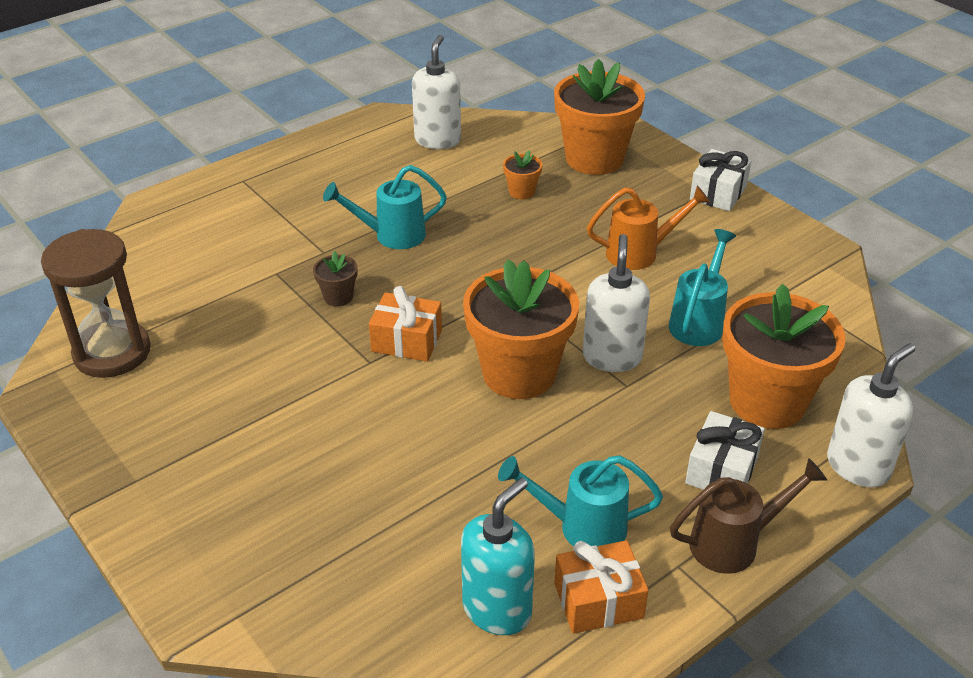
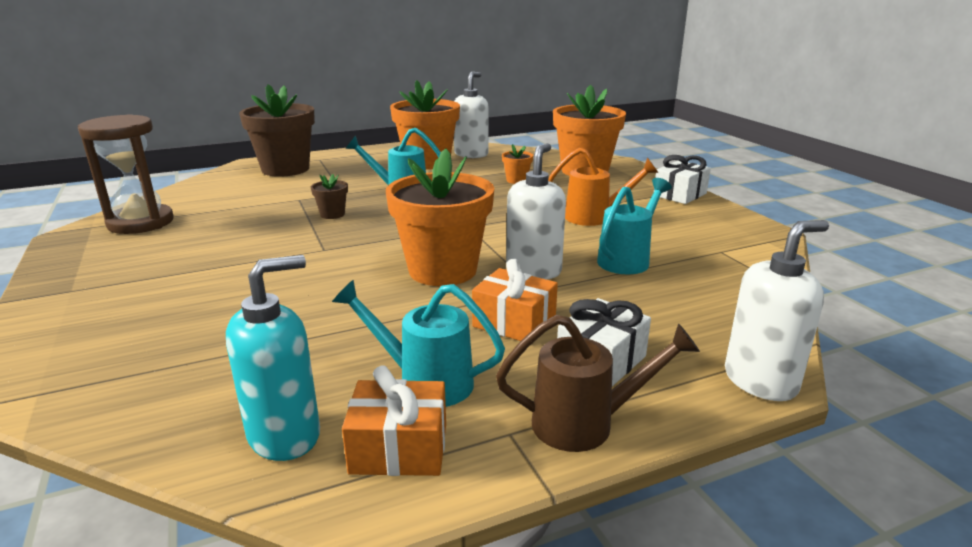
camera: 15 degrees right, 15 degrees down
orange gift [369,286,442,362] -> orange gift moved to [472,258,558,344]
orange flower pot [722,284,846,429] -> orange flower pot moved to [390,80,460,170]
none -> brown flower pot [239,84,315,177]

